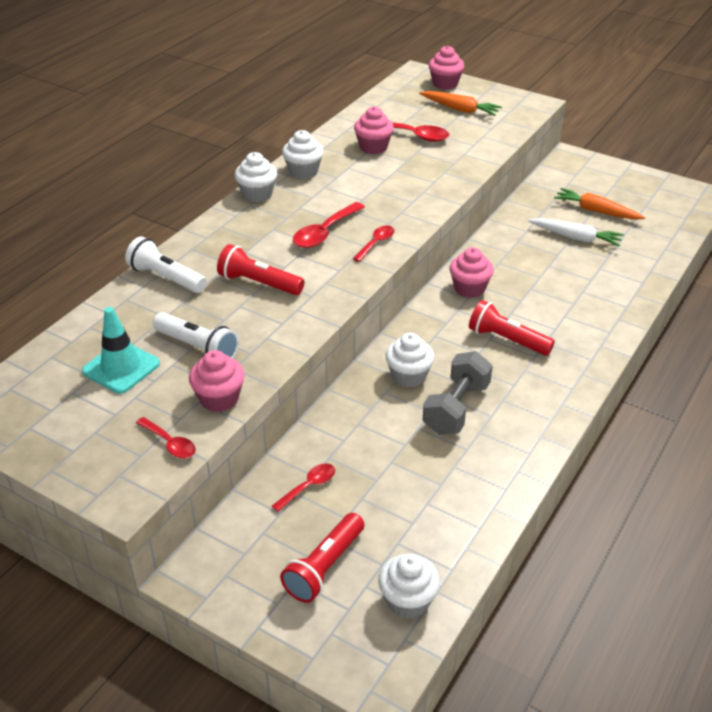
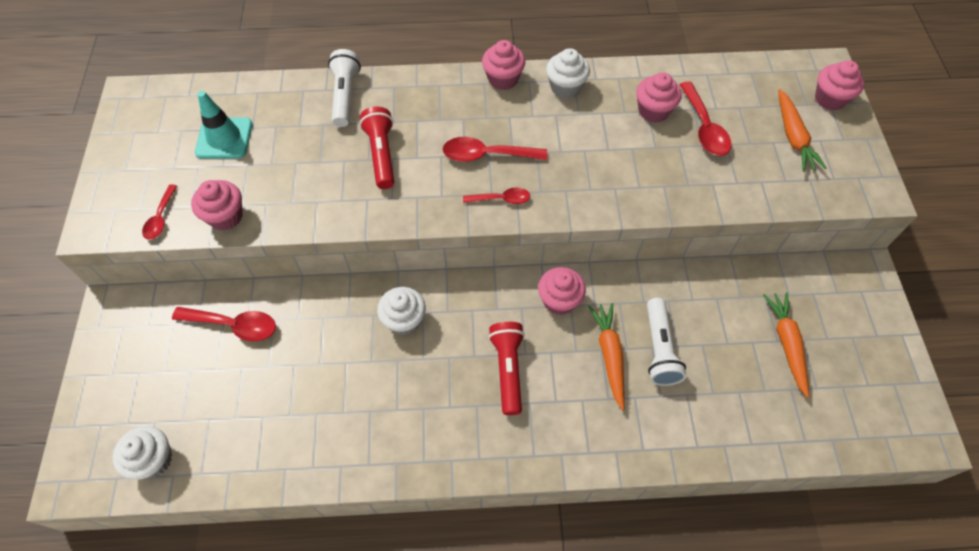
camera: 55 degrees right, 20 degrees up
white flashlight [153,312,239,359] -> white flashlight moved to [647,298,686,386]
white cupcake [235,152,277,203] -> pink cupcake [482,40,525,90]
red spoon [272,463,335,512] -> red spoon [172,307,276,342], size x1.61
red flashlight [280,513,364,603] -> none
grey dumbbell [423,351,493,435] -> none
white carrot [528,218,624,247] -> none
none -> orange carrot [588,303,625,410]

